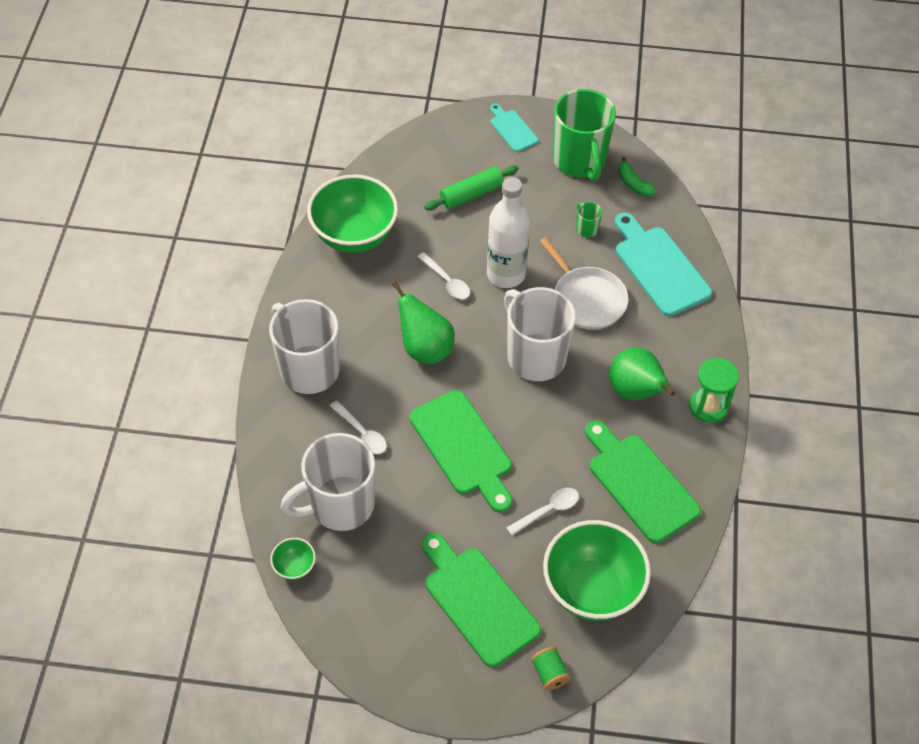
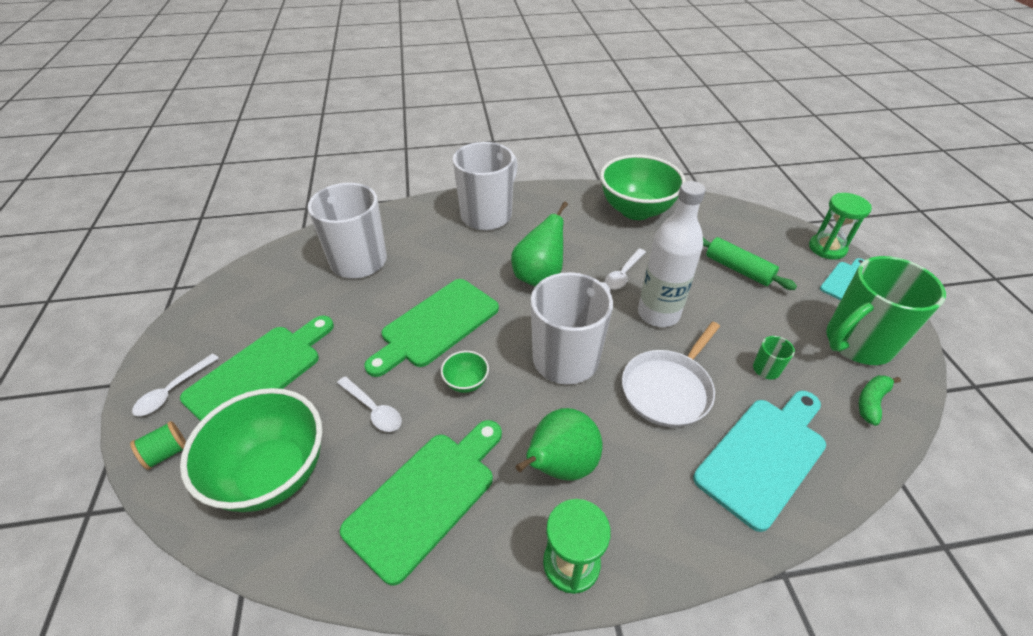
camera: 75 degrees right, 10 degrees down
green bowl [270,538,316,580] -> green bowl moved to [441,351,489,393]
white spoon [330,400,387,454] -> white spoon moved to [132,353,219,416]
none -> green hourglass [809,193,872,260]

